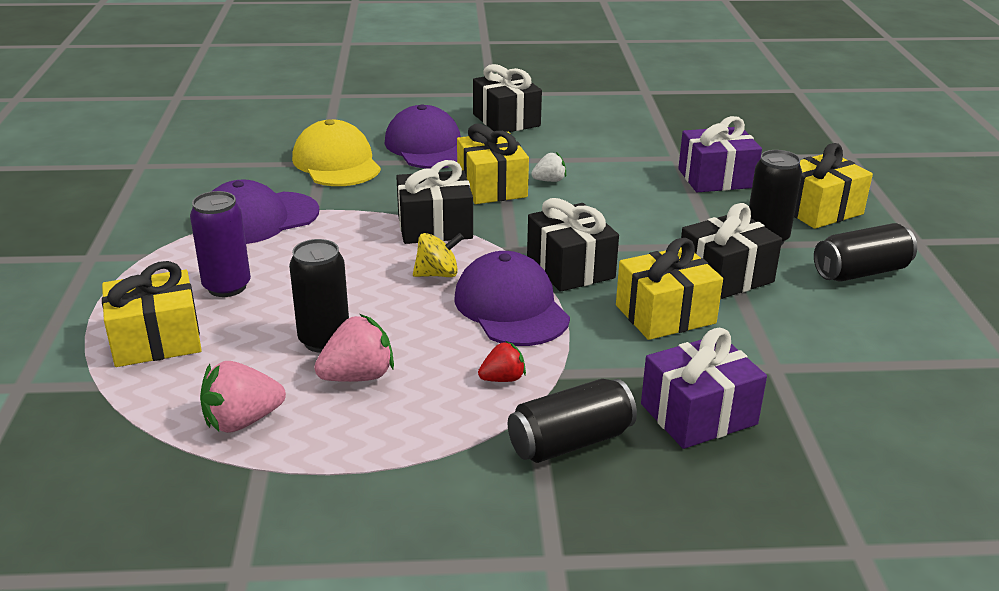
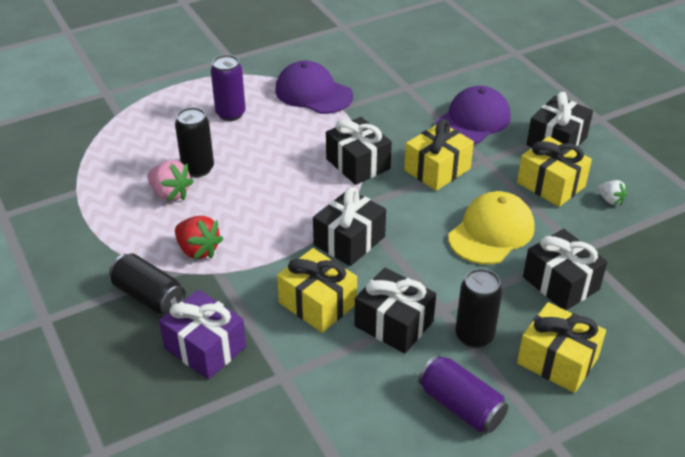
camera: 65 degrees right, 10 degrees up
yellow gift [102,261,202,367] -> yellow gift moved to [517,136,592,207]
pink strawberry [200,361,286,433] -> none
yellow cap [292,119,381,186] -> yellow cap moved to [448,191,535,264]
yellow spinning top [413,233,464,277] -> none
purple cap [454,251,570,346] -> none
red strawberry [478,341,526,382] -> red strawberry [175,216,223,260], size x1.64
white strawberry [531,152,566,182] -> white strawberry moved to [597,180,627,205]
purple gift [678,116,762,192] -> black gift [523,229,607,310]
black can [814,223,917,282] -> purple can [418,355,508,433]

